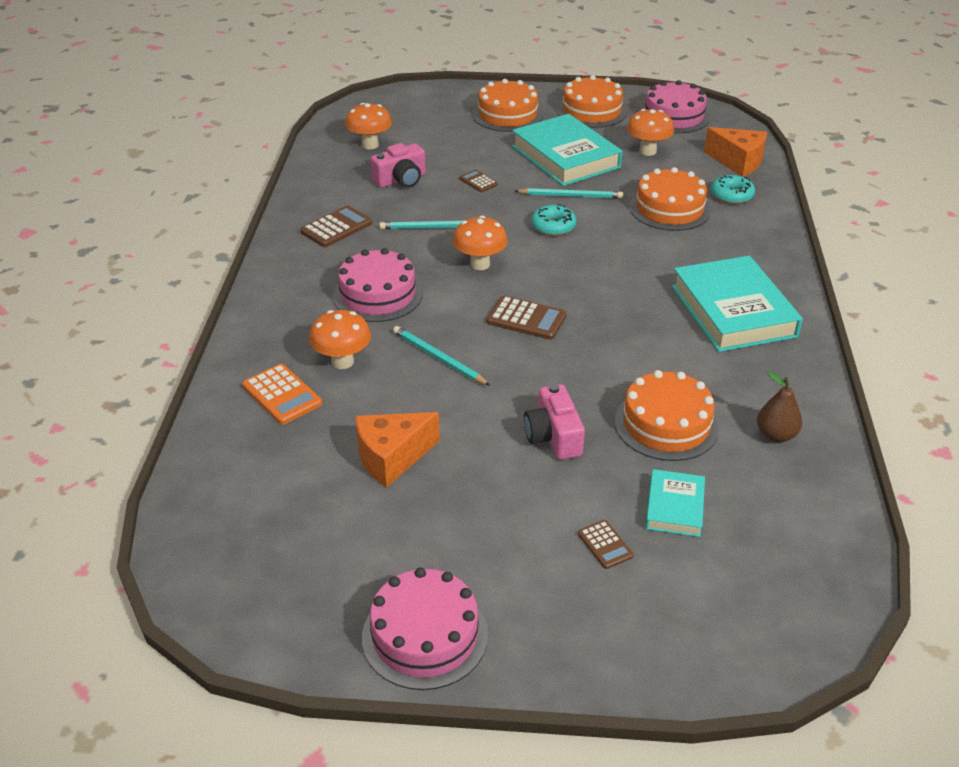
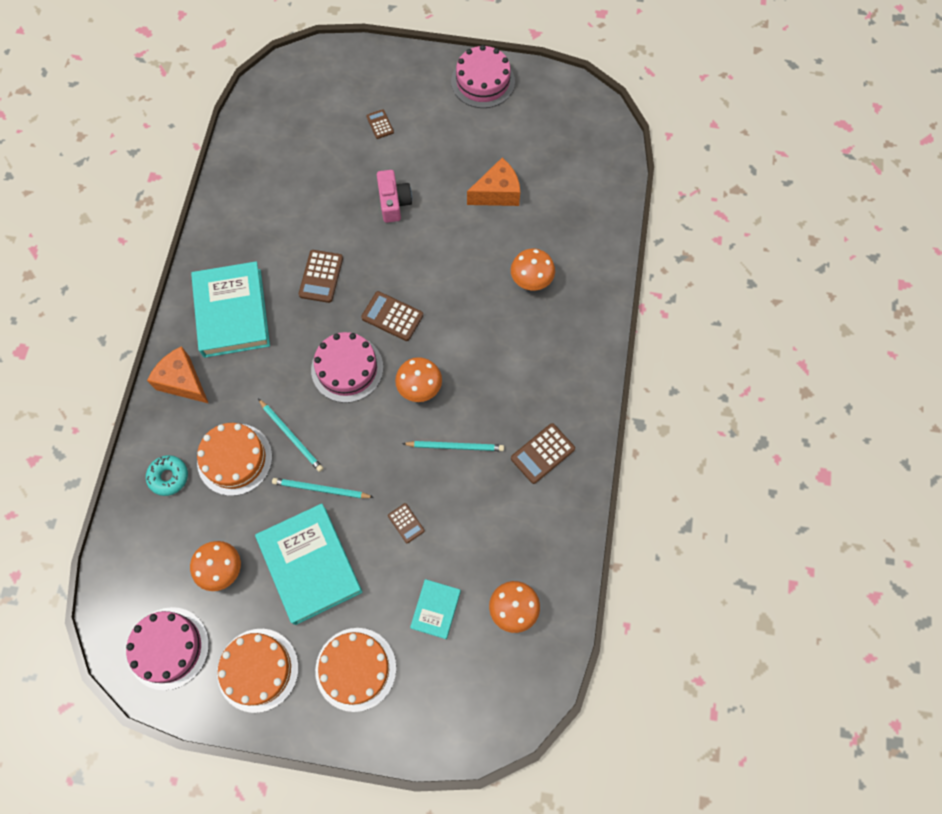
camera: 175 degrees left, 30 degrees up
orange calculator [242,364,322,425] -> none
pink cake [333,248,423,322] -> pink cake moved to [311,332,383,403]
pink camera [371,143,426,188] -> none
turquoise pencil [393,326,490,386] -> turquoise pencil moved to [258,399,323,472]
turquoise donut [531,204,577,236] -> none
orange cake [615,370,719,461] -> none
turquoise book [646,469,705,537] -> turquoise book moved to [410,579,461,639]
orange cheese [704,127,767,177] -> orange cheese moved to [147,346,208,403]
brown pear [757,371,802,442] -> none
none -> brown calculator [299,250,343,303]

